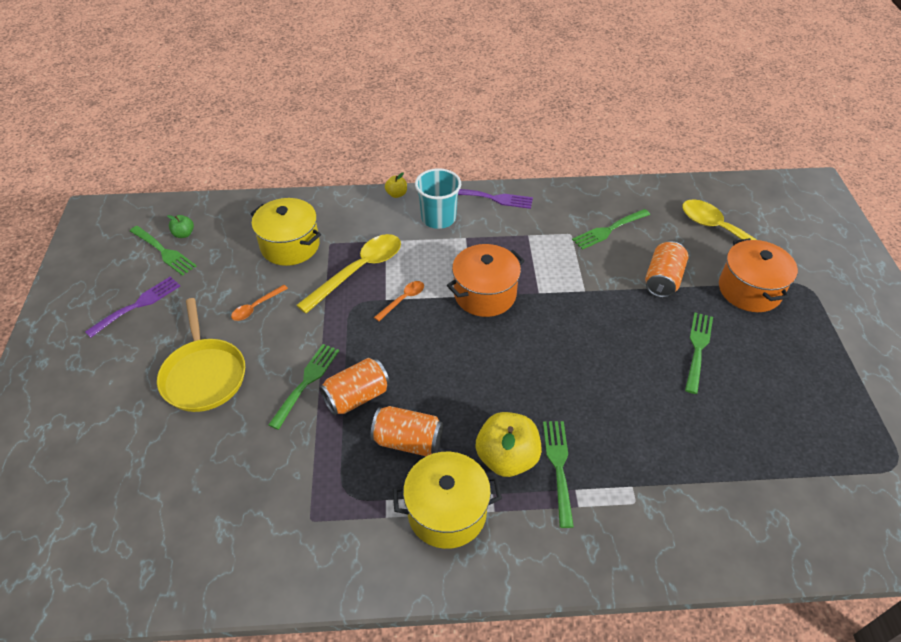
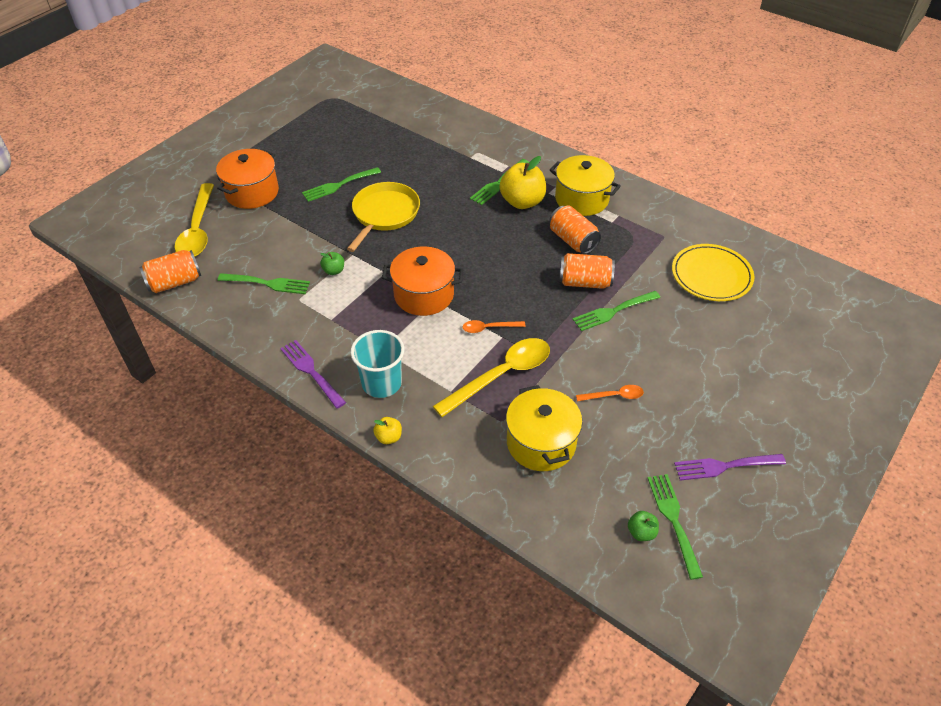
camera: 140 degrees left, 0 degrees up
yellow pan [157,298,245,412] -> yellow pan moved to [347,182,420,252]
yellow spoon [296,234,401,313] -> yellow spoon turned 150 degrees clockwise [433,338,550,417]
orange can [645,241,689,298] -> orange can moved to [139,250,201,293]
none -> green apple [320,252,344,275]
none -> yellow plate [672,244,755,301]

